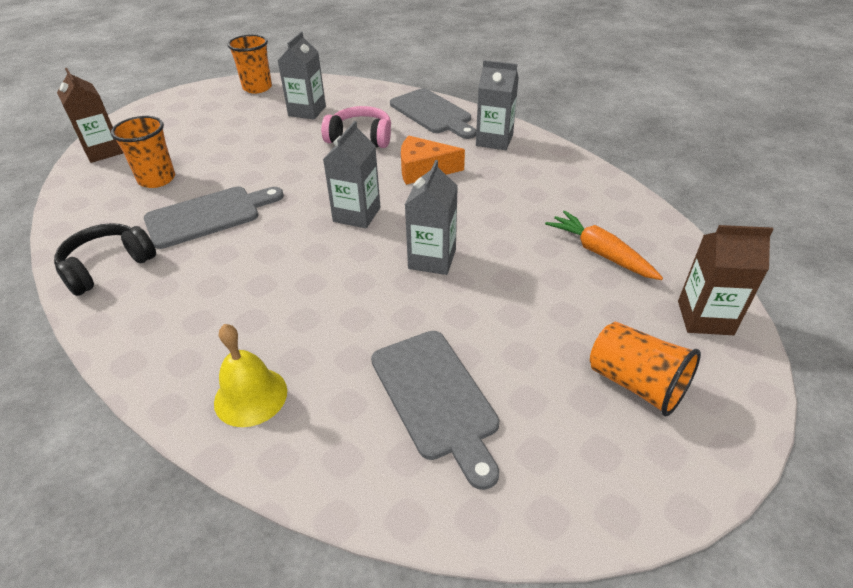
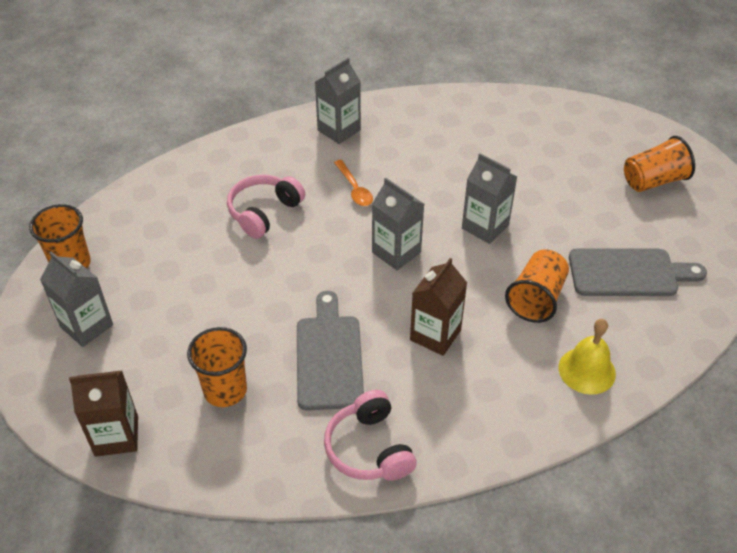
camera: 65 degrees left, 5 degrees up
black headphones [54,223,156,296] -> pink headphones [324,390,417,481]
grey carton [278,31,326,119] -> grey carton moved to [40,251,113,347]
grey cutting board [390,88,476,139] -> none
orange cheese [401,136,465,185] -> orange spoon [334,160,373,206]
orange carrot [545,211,663,280] -> none
brown carton [678,225,773,335] -> brown carton moved to [410,258,467,356]
none -> orange cup [505,249,569,323]

